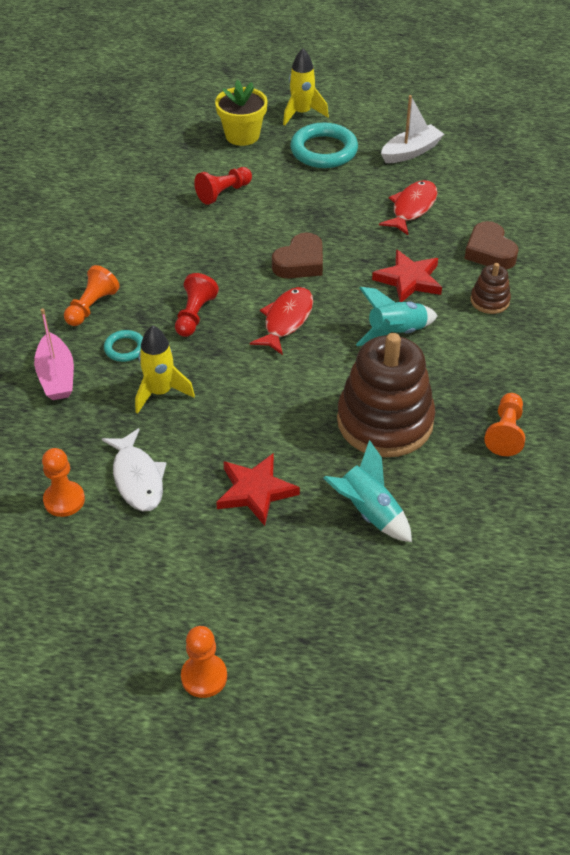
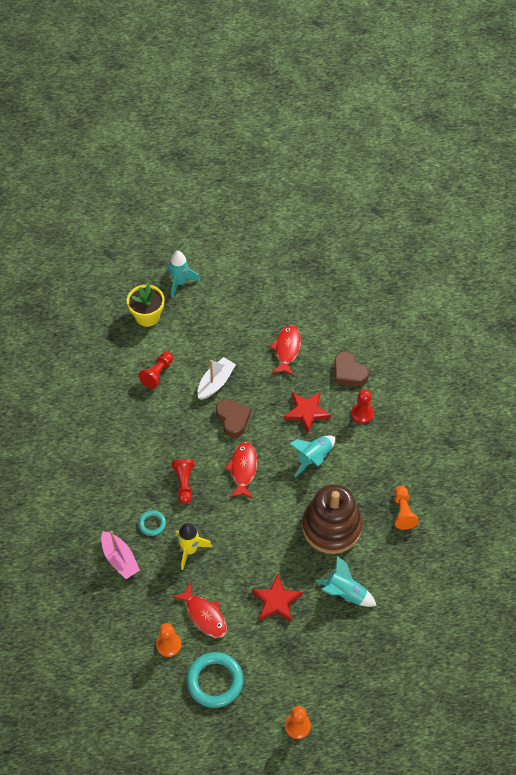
camera: 20 degrees left, 10 degrees up
orange pawn [64,265,120,326] -> none
white fish [102,428,167,511] -> red fish [172,583,227,638]
brown heart [272,232,323,278] -> brown heart turned 45 degrees counterclockwise [216,399,251,438]
yellow rocket [283,49,329,126] -> turquoise rocket [168,251,200,298]
turquoise ring [290,122,358,168] -> turquoise ring moved to [186,652,243,708]
white boat [381,95,444,163] -> white boat moved to [197,357,236,400]
brown stacking toy [470,263,511,314] -> red pawn [351,389,374,424]

